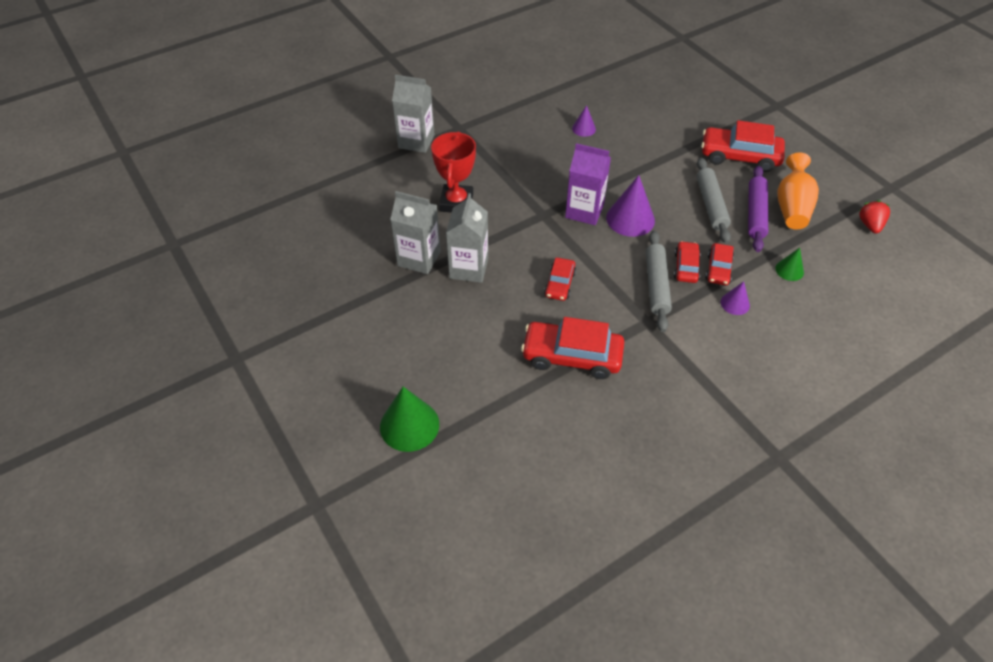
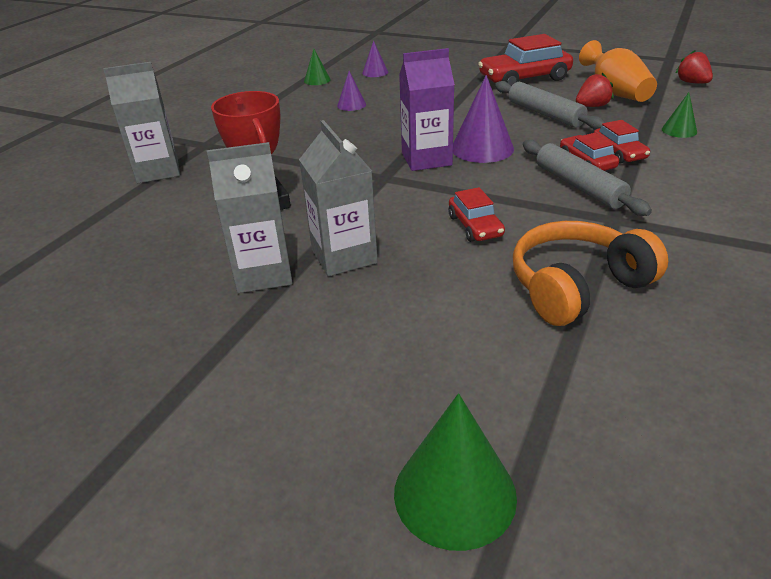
camera: 30 degrees left, 15 degrees down
red car [521,317,624,379] -> orange headphones [513,221,668,326]
purple cone [721,281,750,315] -> purple cone moved to [362,41,388,77]
purple rolling pin [748,166,768,252] -> red strawberry [576,72,614,107]
none -> green cone [304,49,331,85]

